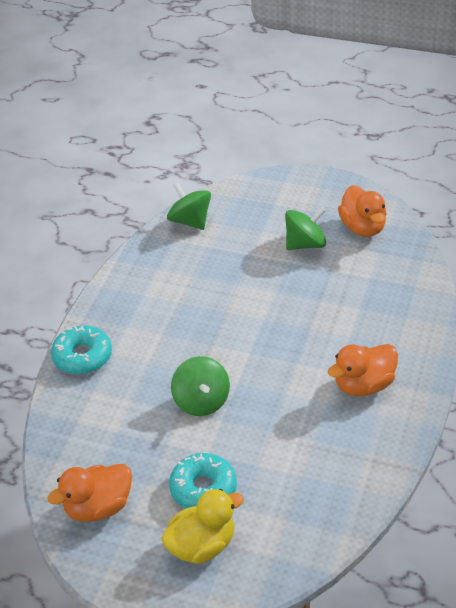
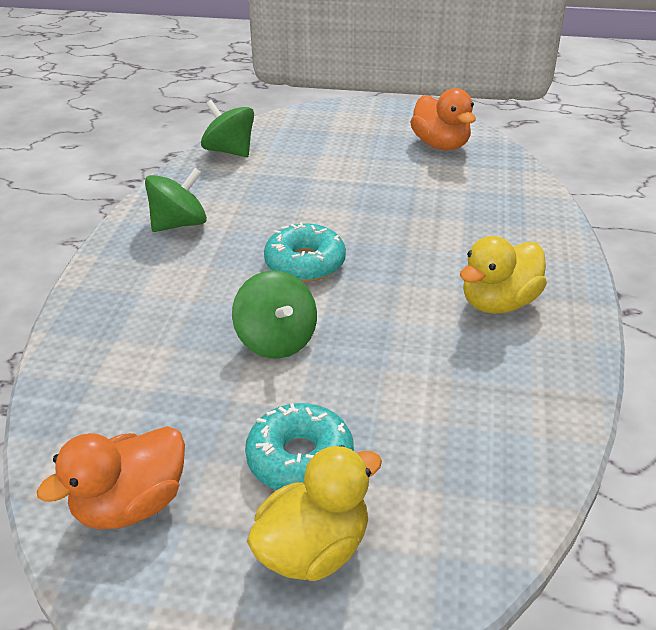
camera: 10 degrees left, 5 degrees down
turquoise donut [51,325,112,374] -> turquoise donut moved to [264,222,346,282]
green spinning top [285,207,326,250] -> green spinning top moved to [145,168,207,232]
orange duck [328,344,398,396] -> yellow duck [460,236,547,314]

